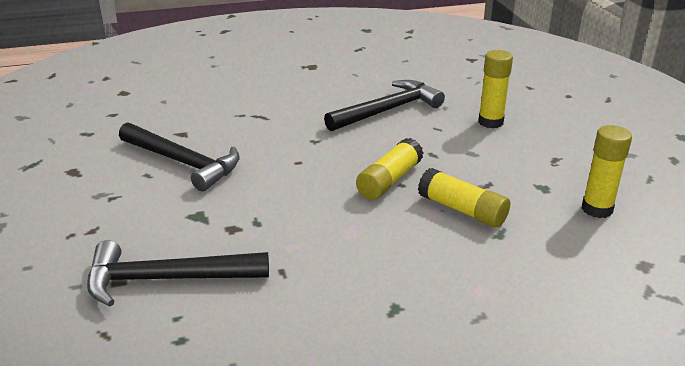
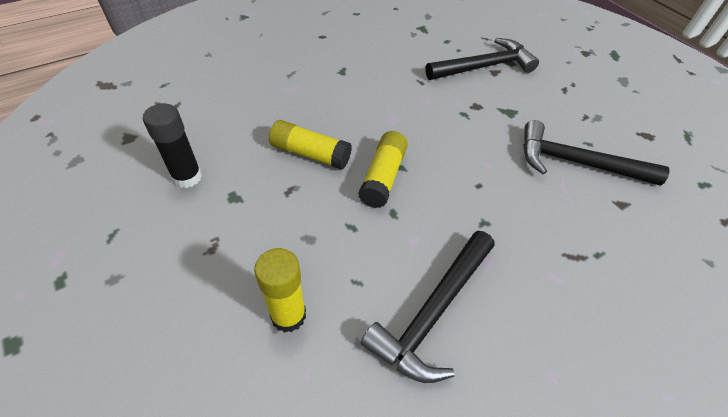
camera: 160 degrees right, 20 degrees up
yellow glue stick [582,125,632,218] -> black glue stick [143,104,202,188]

